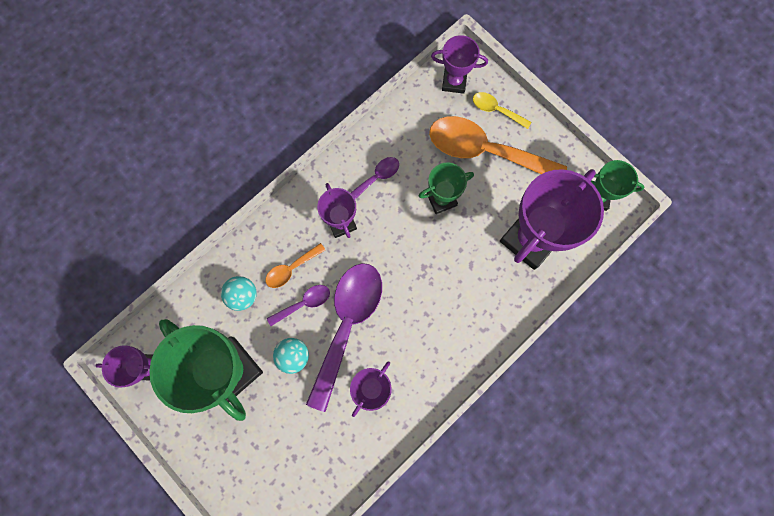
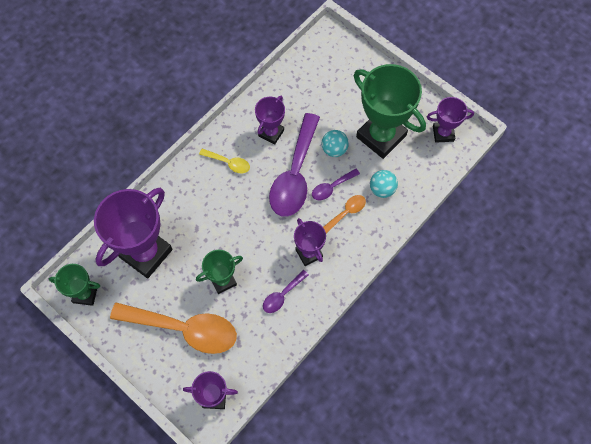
camera: 175 degrees right, 10 degrees down
yellow spoon [473,92,532,129] -> yellow spoon moved to [199,148,250,173]

